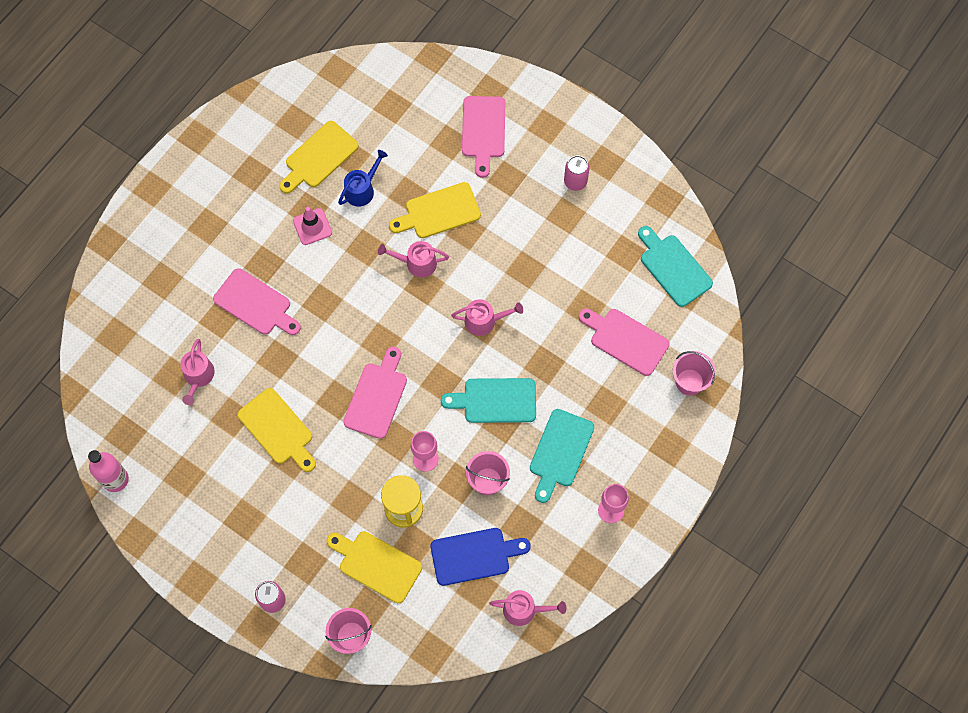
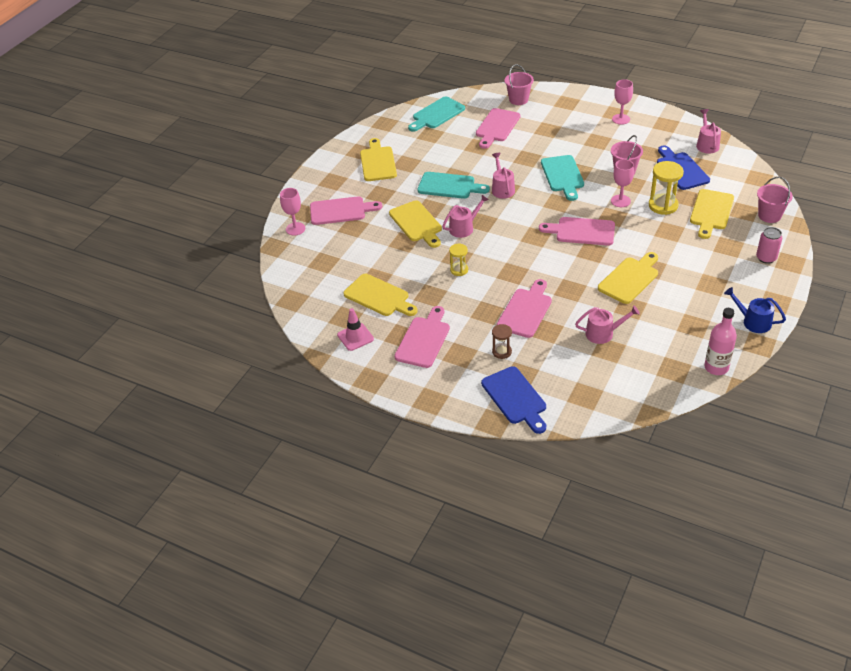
camera: 95 degrees left, 25 degrees down
pink traffic cone [293,207,332,245] -> pink traffic cone moved to [337,308,374,351]
blue watering can [338,150,388,207] -> blue watering can moved to [724,287,786,333]
pink watering can [378,241,449,278] -> pink watering can turned 120 degrees counterclockwise [442,195,489,238]
turquoise cutting board [530,409,594,503] -> turquoise cutting board moved to [417,172,490,199]
pink can [564,156,589,191] -> yellow cutting board [360,138,397,181]
none -> pink goblet [280,188,305,235]
none -> pink cutting board [395,306,450,368]
none -> yellow hourglass [449,244,468,276]
none -> blue cutting board [481,366,546,434]
none -> brown hourglass [492,324,512,359]

